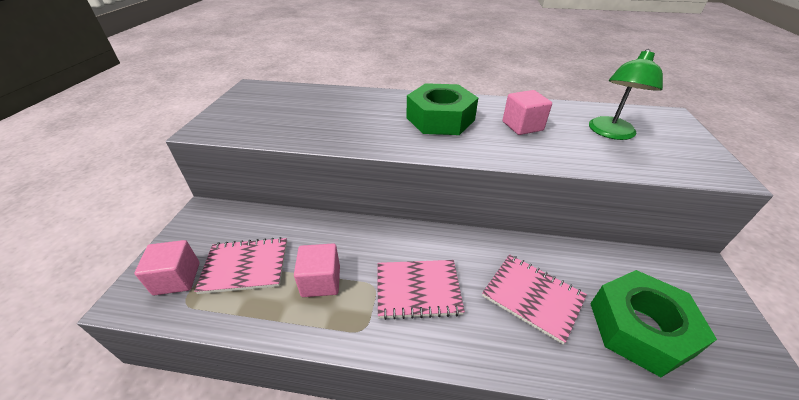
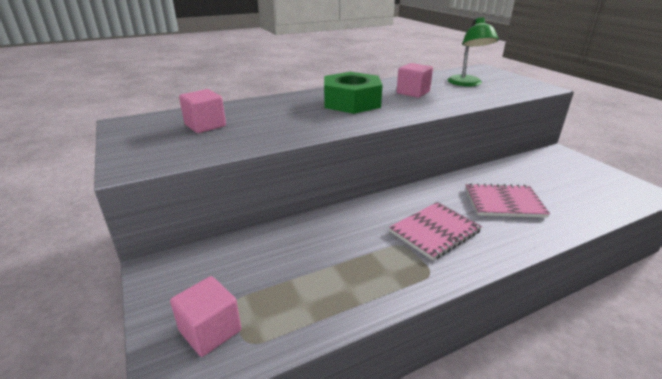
camera: 35 degrees left, 10 degrees down
pink notebook [194,237,287,294] -> none
pink cube [294,243,340,297] -> pink cube moved to [179,89,226,133]
green nut [590,270,717,377] -> none

